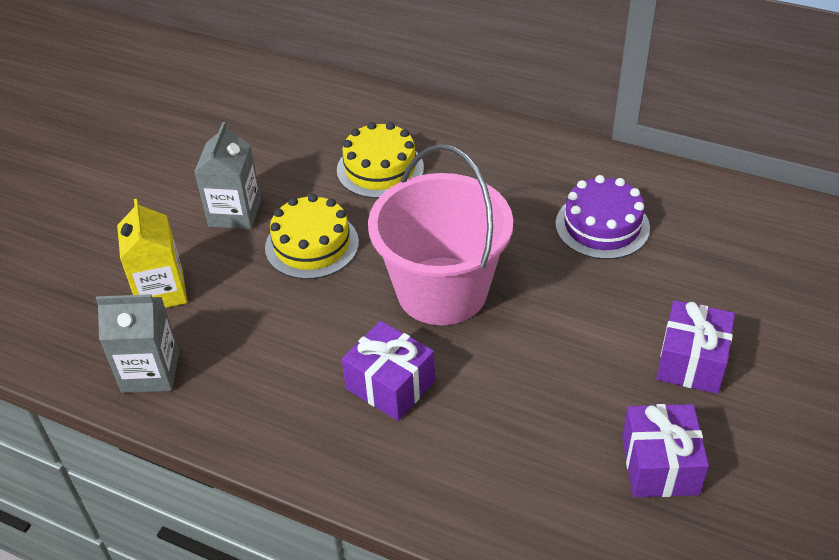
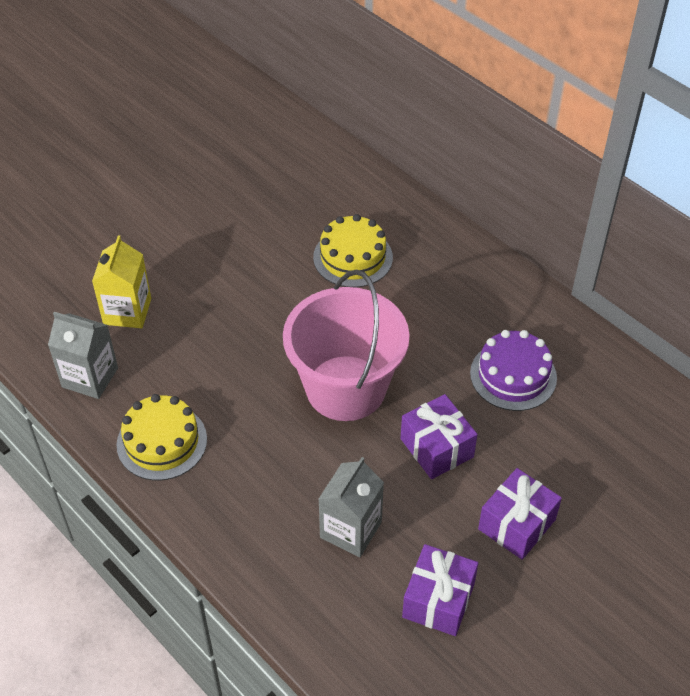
camera: 20 degrees right, 5 degrees up
grey carton [194,122,261,229] -> grey carton moved to [319,457,384,557]
yellow cake [265,194,359,279] -> yellow cake moved to [117,394,207,480]
purple gift [342,321,435,421] -> purple gift moved to [400,394,478,479]

